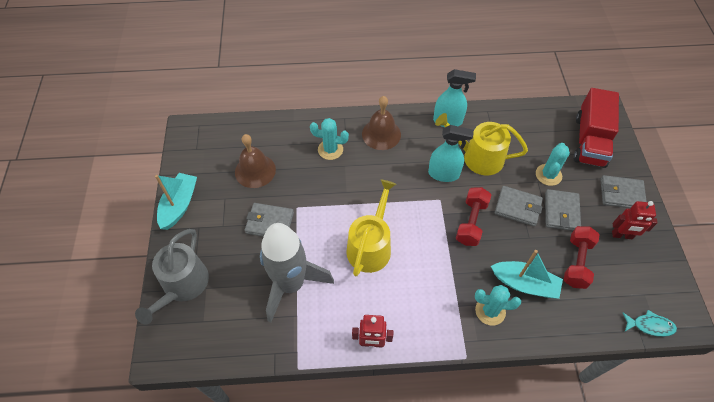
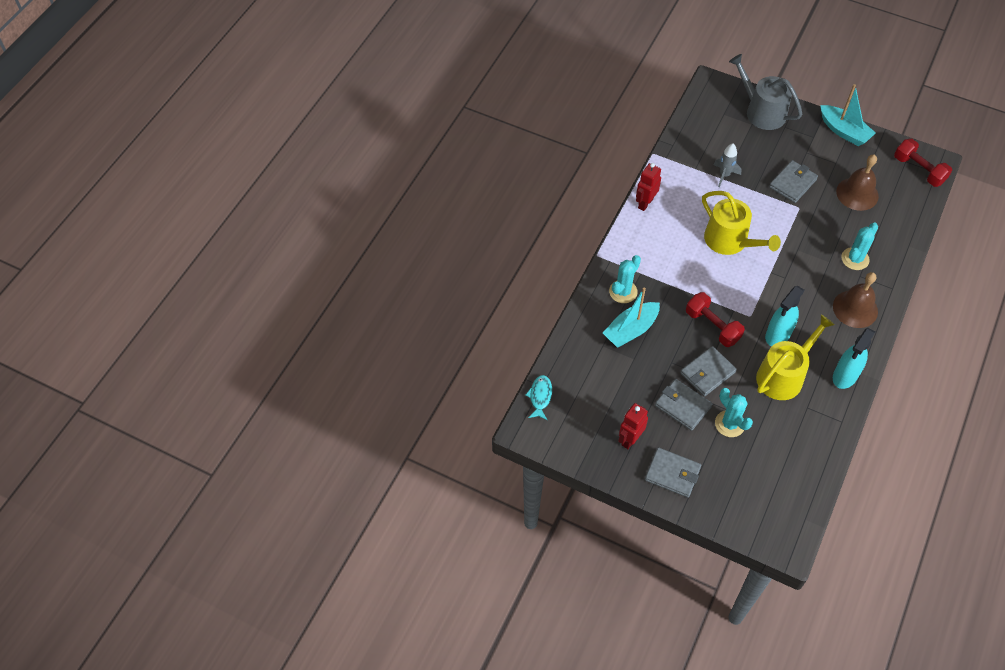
camera: 120 degrees right, 0 degrees up
grey rocket [260,223,334,323] -> grey rocket [714,143,742,187], size x0.43
red dumbbell [564,226,600,289] -> red dumbbell moved to [894,139,952,187]
red truck [573,88,619,168] -> none
grey wallet [600,175,647,208] -> grey wallet turned 75 degrees clockwise [645,447,701,498]
turquoise fish [623,310,677,337] -> turquoise fish turned 150 degrees clockwise [526,375,552,420]

